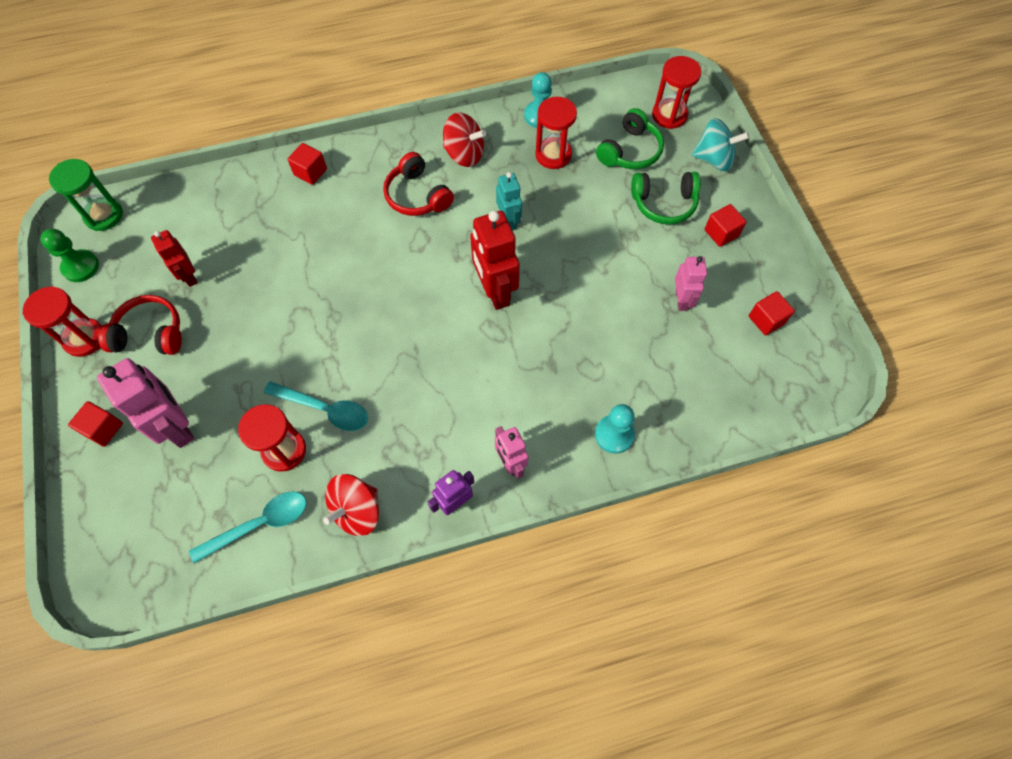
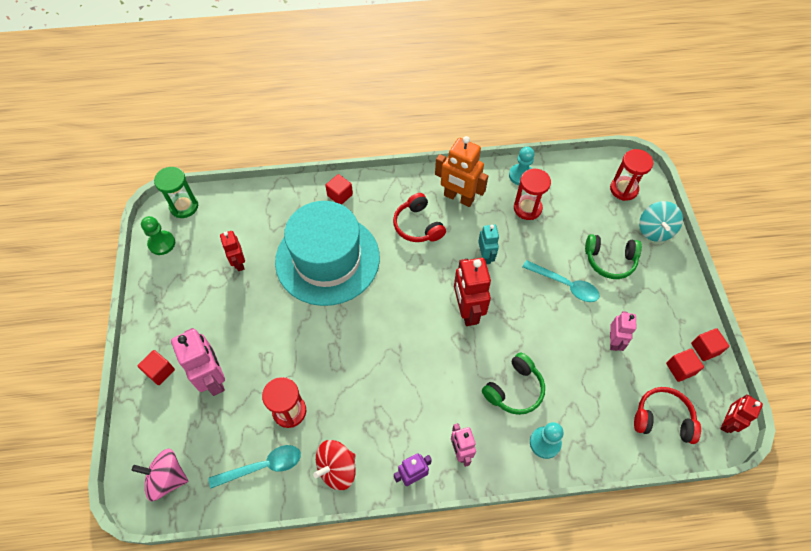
camera: 10 degrees right, 5 degrees down
red hourglass [22,286,102,357] -> none
red headphones [98,295,182,355] -> red headphones moved to [634,387,701,444]
turquoise spoon [264,381,368,431] -> turquoise spoon moved to [523,260,600,302]
red spinning top [443,113,486,167] -> orange robot [435,136,488,207]
green headphones [596,108,664,169] -> green headphones moved to [482,352,545,415]
turquoise spinning top [692,118,749,171] -> turquoise spinning top turned 75 degrees clockwise [639,201,683,242]
red cube [705,204,747,247] -> red cube moved to [691,328,729,361]
none -> pink spinning top [132,449,188,502]
none -> turquoise hat [275,201,380,306]
none -> red robot [720,394,763,433]

